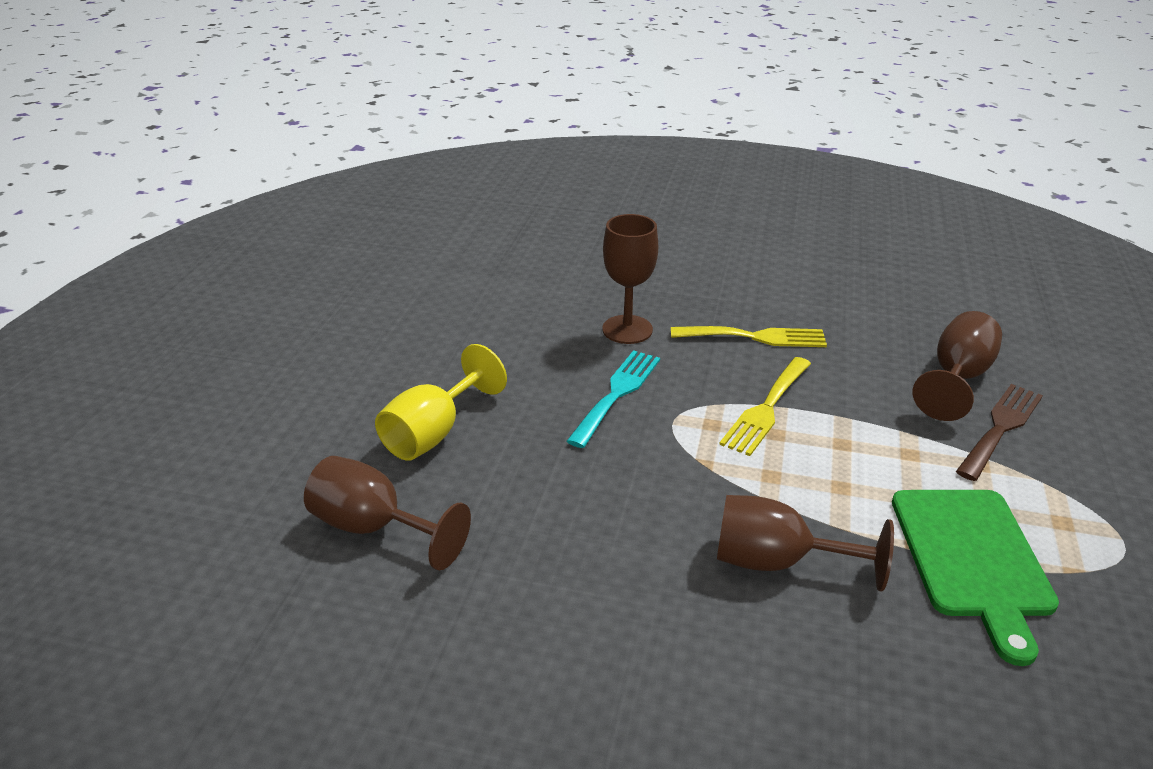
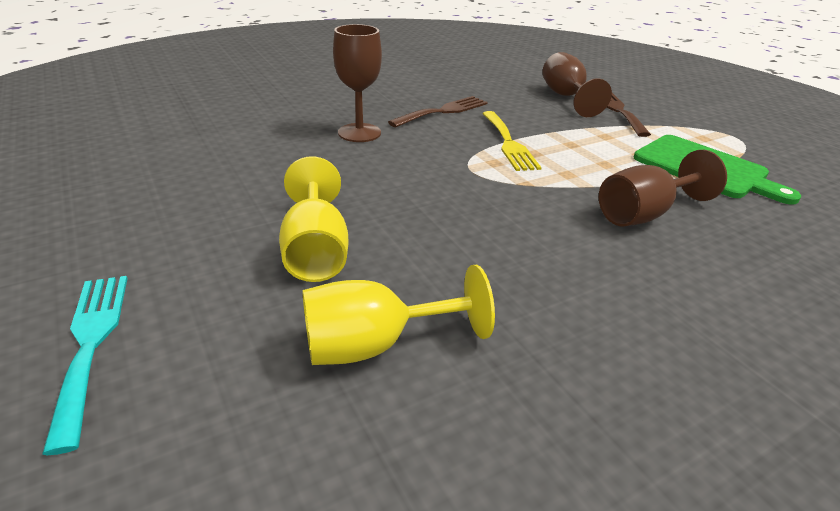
camera: 45 degrees left, 0 degrees up
brown goblet [304,456,471,570] -> yellow goblet [302,265,495,365]
turquoise fork [567,350,660,448] -> turquoise fork moved to [42,276,128,455]
yellow fork [671,326,827,347] -> brown fork [388,96,488,127]

